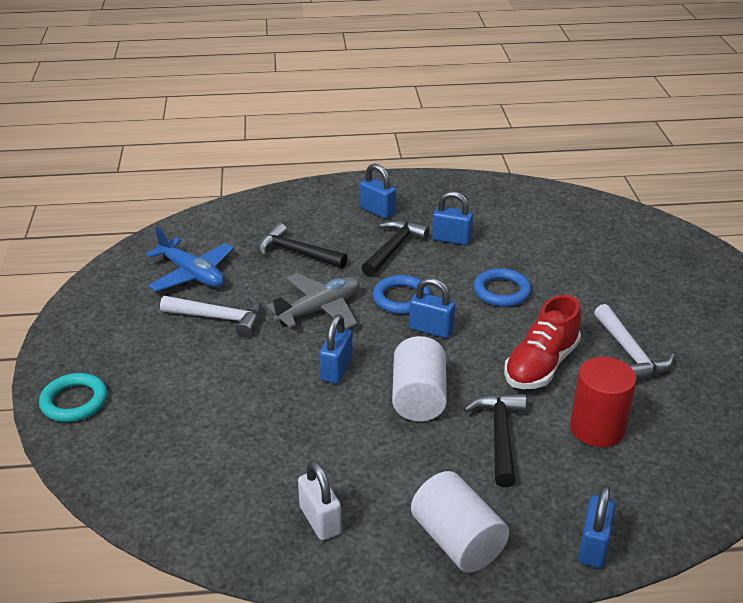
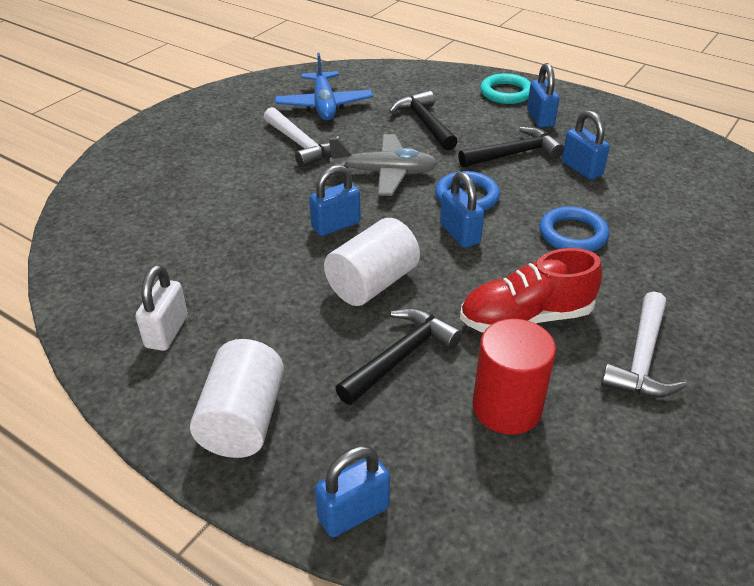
camera: 40 degrees right, 5 degrees up
turquoise ring [39,373,107,422] -> turquoise ring moved to [480,73,531,104]

